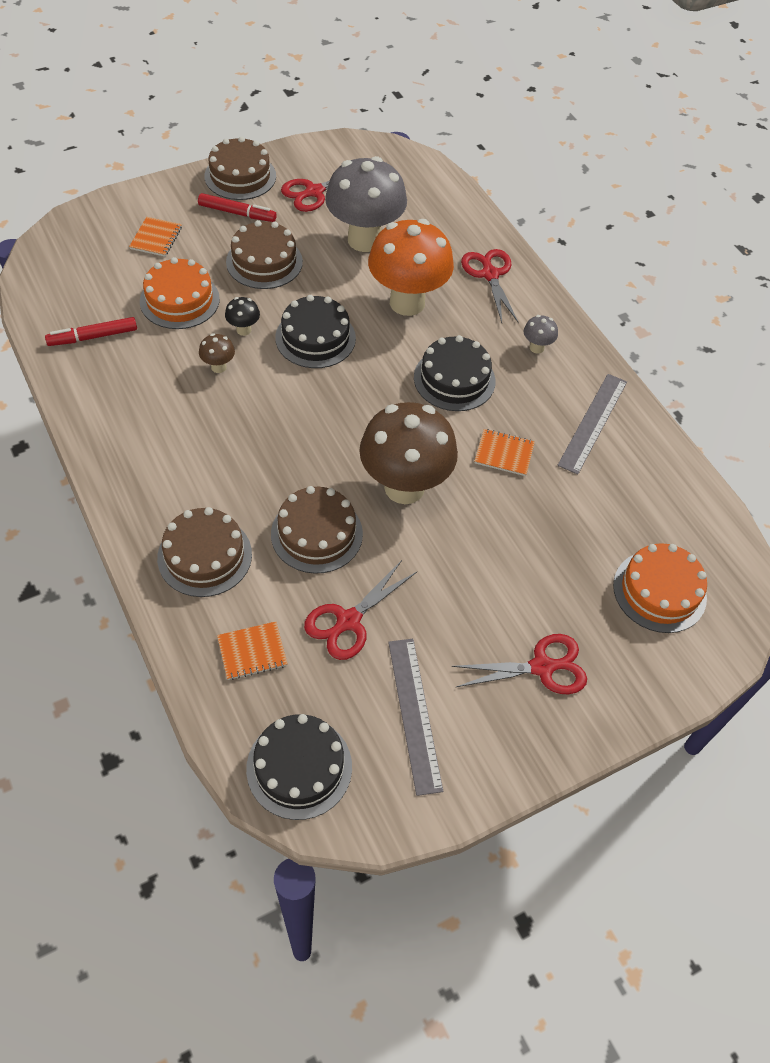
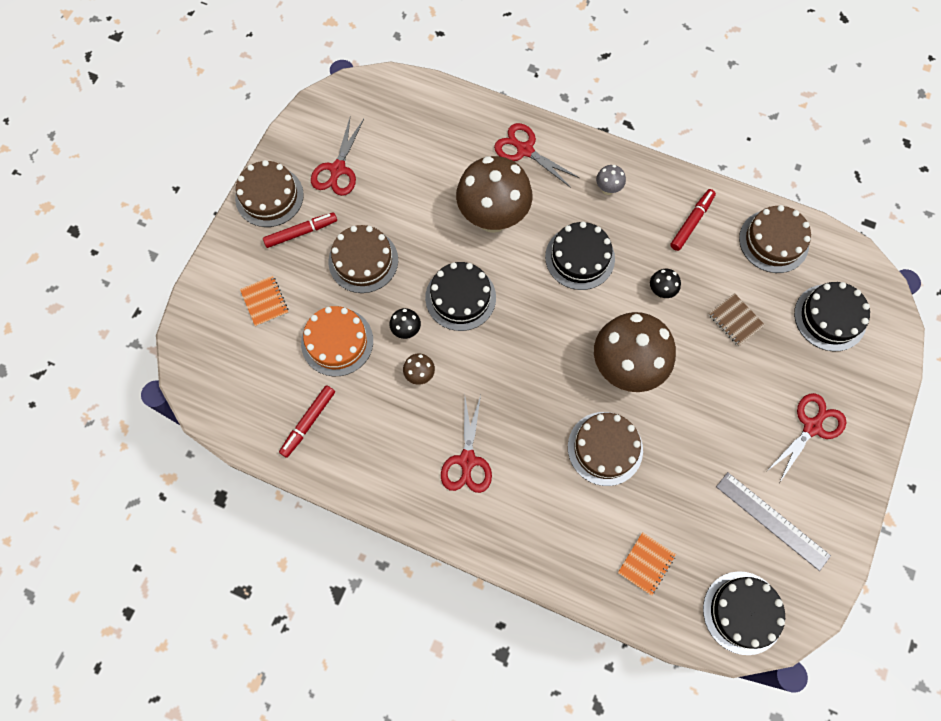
camera: 35 degrees left, 15 degrees up
brown cake [157,507,252,597] -> brown cake moved to [739,205,811,273]
red scissors [304,560,417,660] -> red scissors moved to [441,395,492,493]
grey mushroom [325,156,407,252] -> none
orange mushroom [368,219,454,316] -> brown mushroom [456,156,532,233]
orange notebook [474,429,535,476] -> black mushroom [650,269,681,298]
grey ruler [557,374,627,475] -> red marker [670,189,716,251]
orange cake [613,543,707,633] -> black cake [794,282,870,351]
none -> brown notebook [708,293,765,346]

